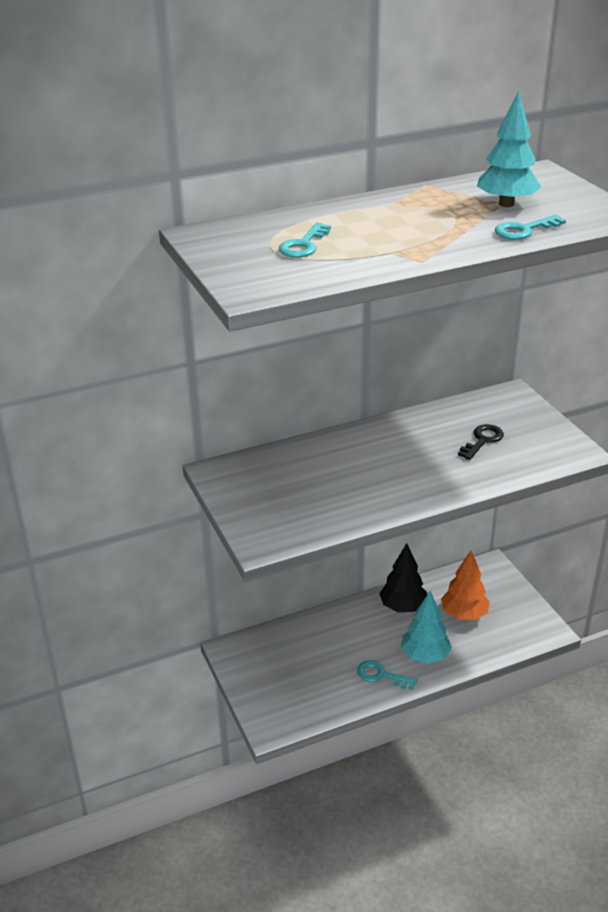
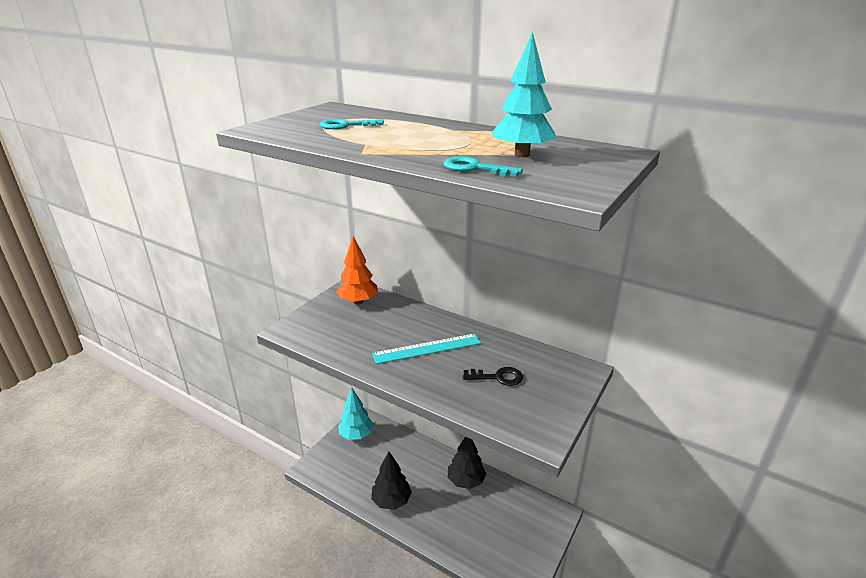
camera: 55 degrees right, 5 degrees down
turquoise key [357,660,417,690] -> black tree [371,451,412,510]
turquoise tree [401,591,452,664] -> turquoise tree moved to [338,388,374,440]
orange tree [441,551,490,620] -> orange tree moved to [336,236,378,305]
none -> turquoise ruler [372,334,481,364]

